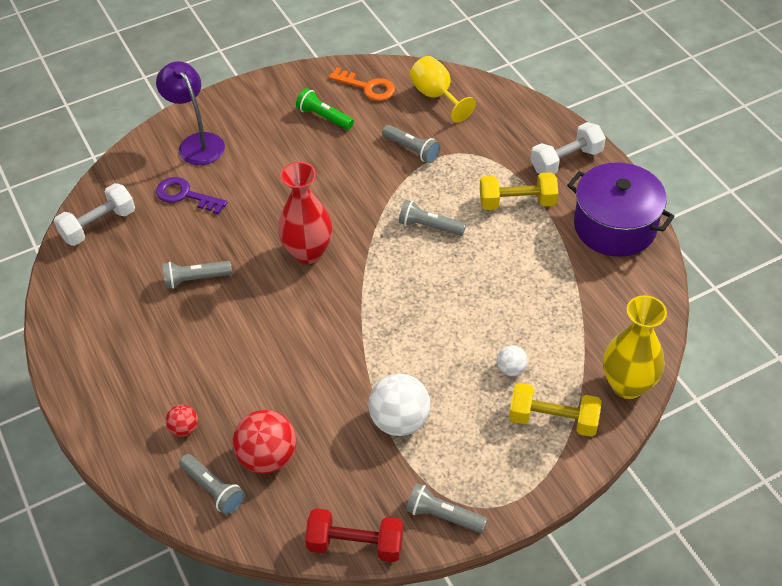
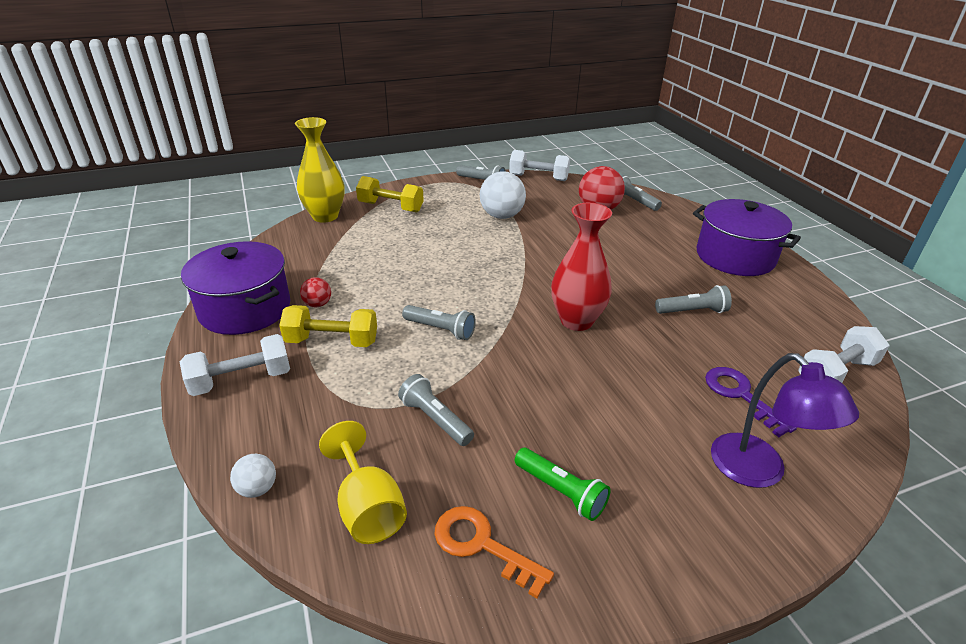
camera: 175 degrees left, 15 degrees down
purple key [156,177,228,215] -> purple key turned 150 degrees counterclockwise [705,367,797,437]
red ball [166,405,198,437] -> red ball moved to [300,277,331,307]
red dumbbell [305,508,403,562] -> white dumbbell [509,150,570,181]
white ball [497,345,528,376] -> white ball moved to [230,454,276,498]
none -> purple pot [693,199,801,276]

